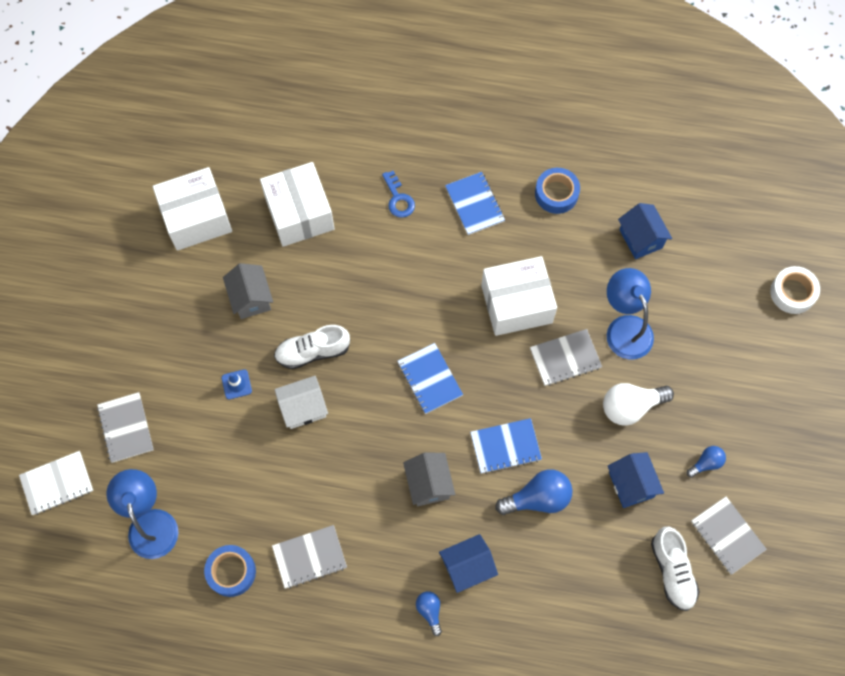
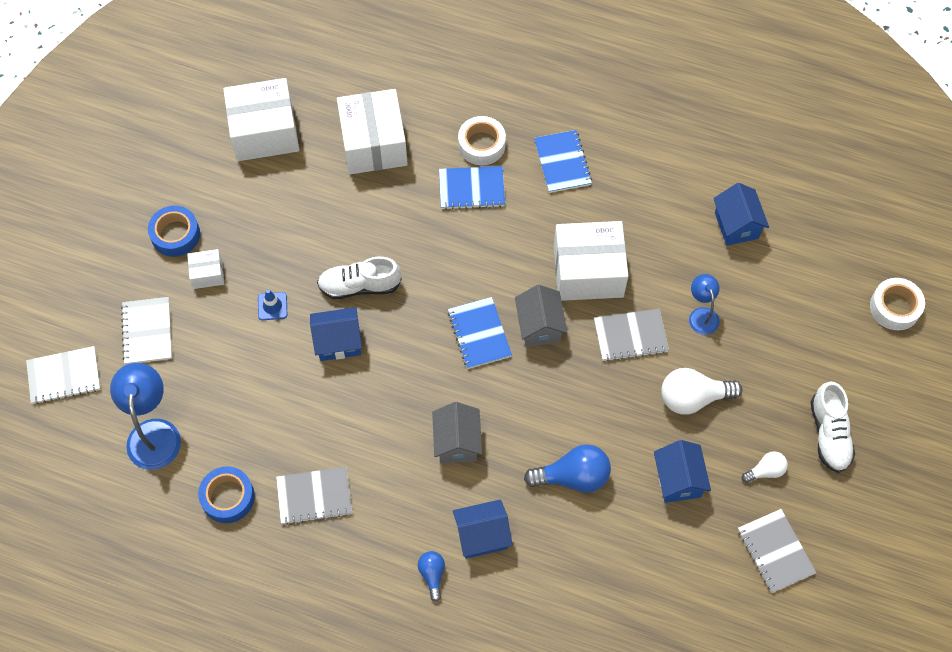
camera: 10 degrees right, 5 degrees down
grey notebook [97,392,154,463] -> white notebook [121,297,172,364]
grey house [223,263,273,319] -> grey house moved to [515,285,567,347]
white house [274,376,328,429] -> blue house [310,307,362,361]
blue key [382,171,415,218] -> white tape [458,116,506,165]
blue notebook [470,418,542,474] -> blue notebook moved to [439,166,505,210]
blue tape [535,168,580,214] -> blue tape moved to [148,206,200,257]
blue lamp [607,268,654,359] -> blue lamp [689,274,720,335], size x0.58
white shoe [651,527,700,611] -> white shoe moved to [810,381,855,473]
blue light bulb [687,446,726,478] -> white light bulb [742,451,788,483]
none -> white box [187,249,224,289]

